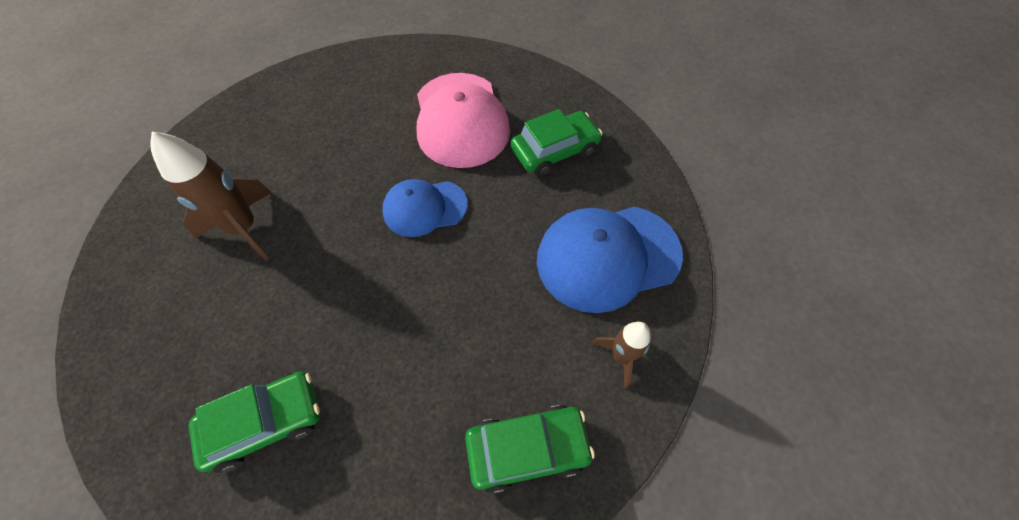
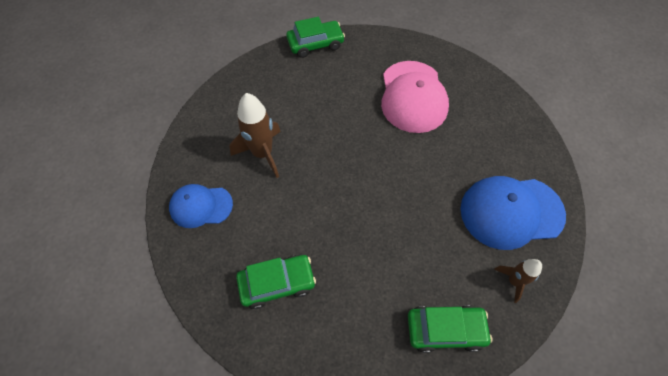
camera: 10 degrees right, 0 degrees up
blue cap [382,179,468,237] -> blue cap moved to [169,184,233,228]
green car [511,109,602,176] -> green car moved to [286,17,345,58]

